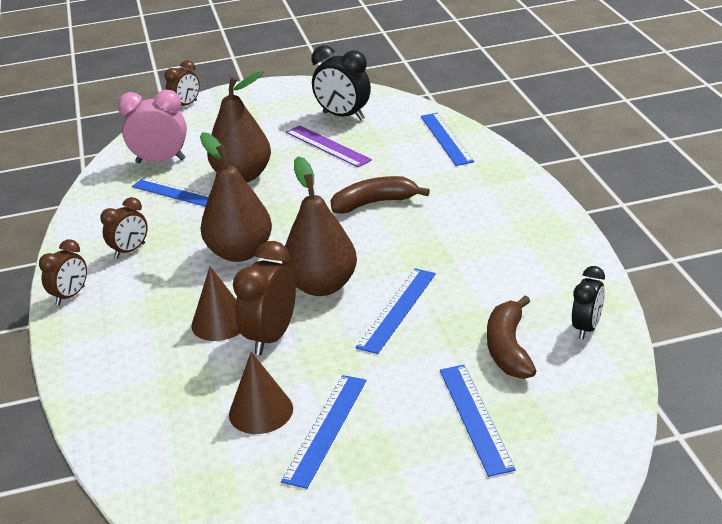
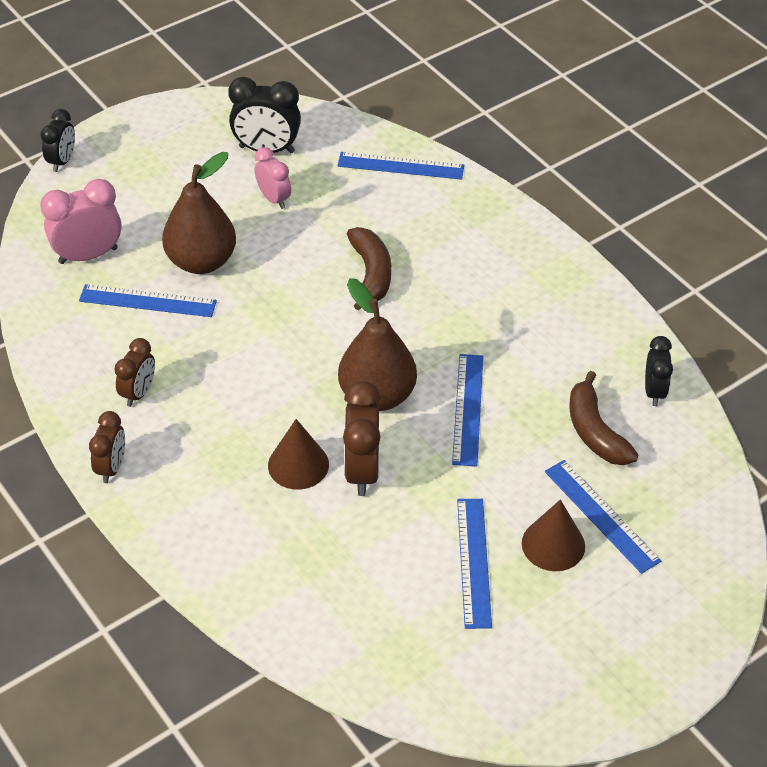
camera: 25 degrees left, 15 degrees up
brown clock [165,60,200,106] -> black clock [41,109,75,172]
brown pear [200,132,272,262] -> none
brown cone [229,352,293,434] -> brown cone moved to [522,500,585,571]
purple ruler [286,125,372,167] -> pink clock [255,147,291,209]
brown banana [331,176,430,214] -> brown banana turned 120 degrees clockwise [347,227,391,311]
blue ruler [421,113,474,166] -> blue ruler turned 45 degrees counterclockwise [337,152,464,180]

